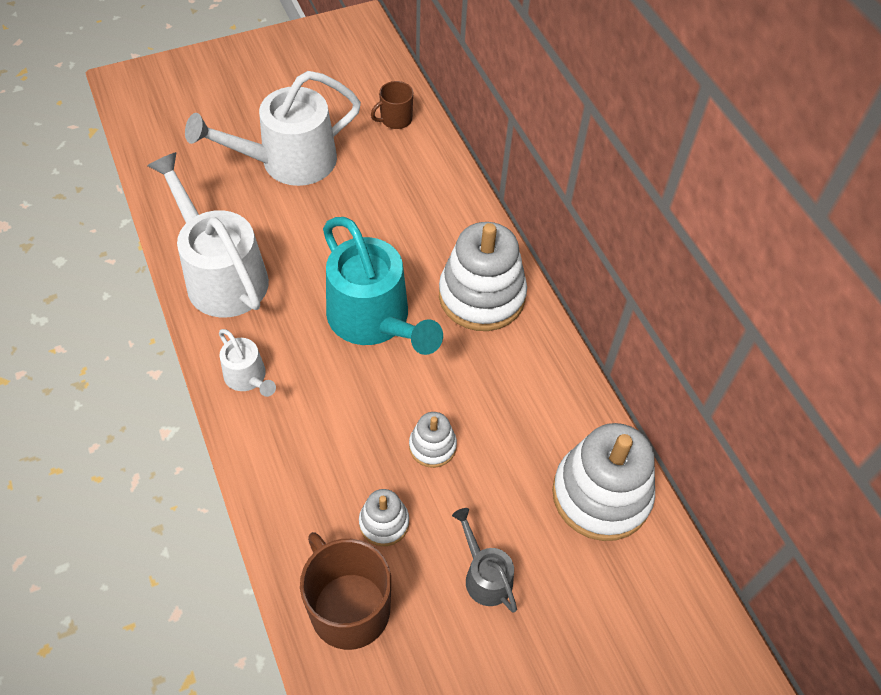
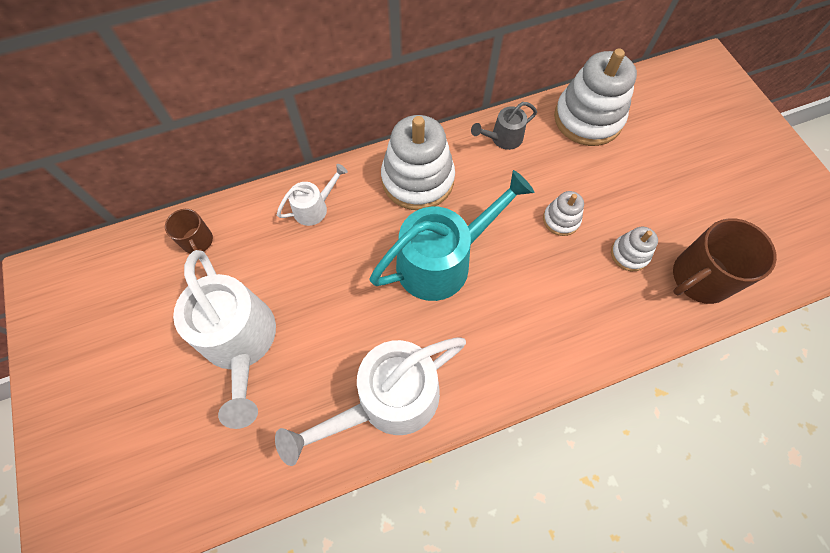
camera: 85 degrees left, 10 degrees up
white watering can [219,329,276,397] -> white watering can moved to [277,164,348,226]
grey watering can [452,508,517,613] -> grey watering can moved to [471,102,537,150]

